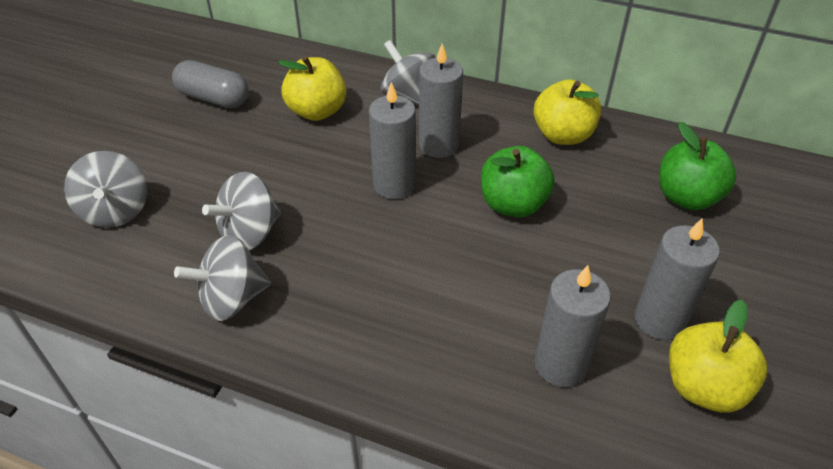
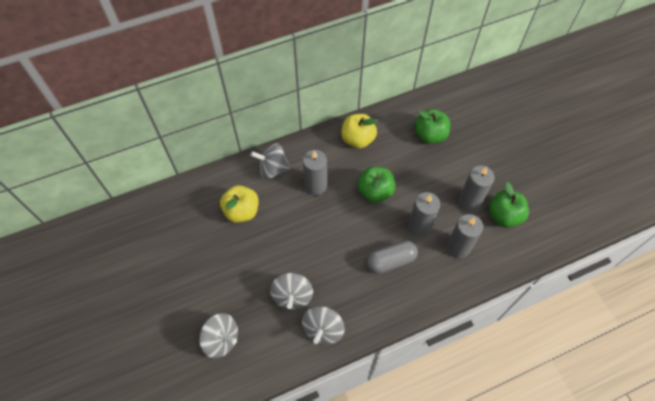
camera: 45 degrees left, 15 degrees up
grey capsule [172,60,249,108] -> grey capsule moved to [367,240,418,274]
grey candle [369,82,416,199] -> grey candle moved to [408,192,440,237]
yellow apple [669,300,767,413] -> green apple [489,182,529,228]

